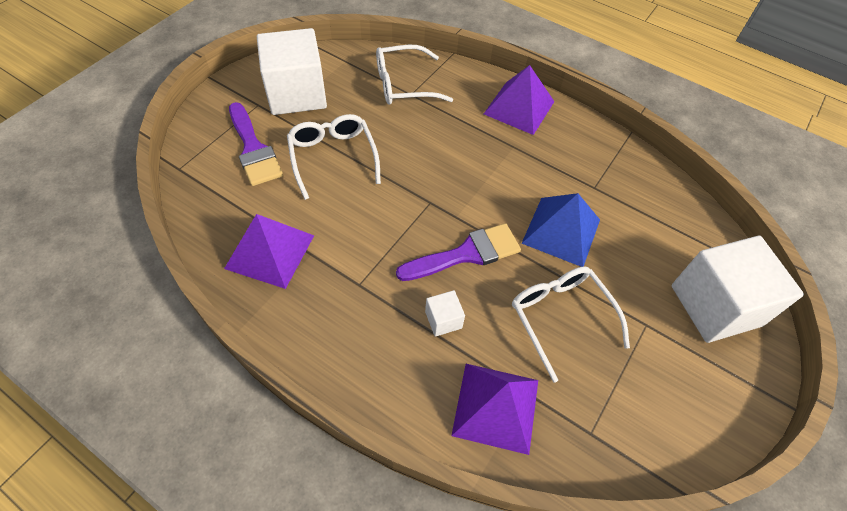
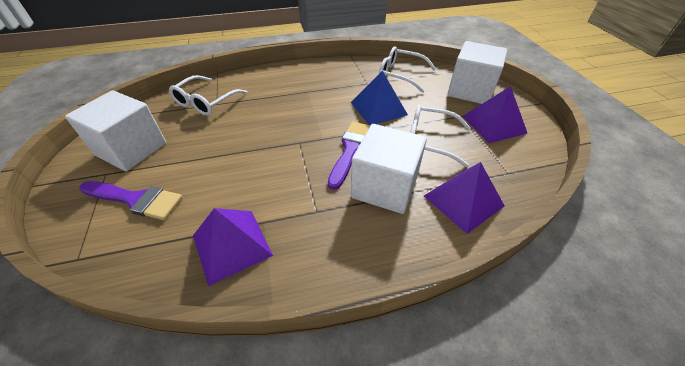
camera: 45 degrees left, 10 degrees down
white glasses [287,114,381,200] -> white glasses moved to [379,46,436,93]
white cube [425,290,465,337] -> white cube [351,124,427,214], size x2.36
purple pyramid [484,65,554,135] -> purple pyramid moved to [462,86,528,143]

